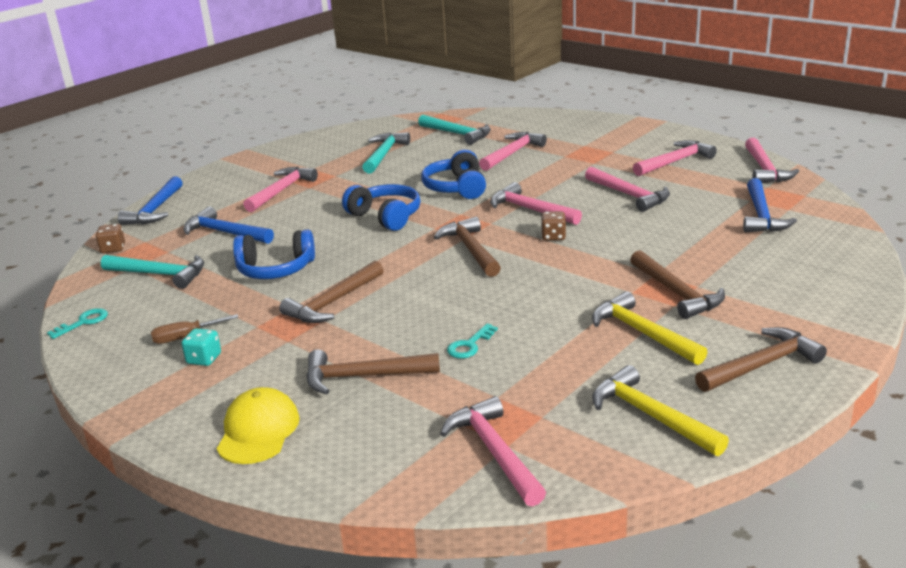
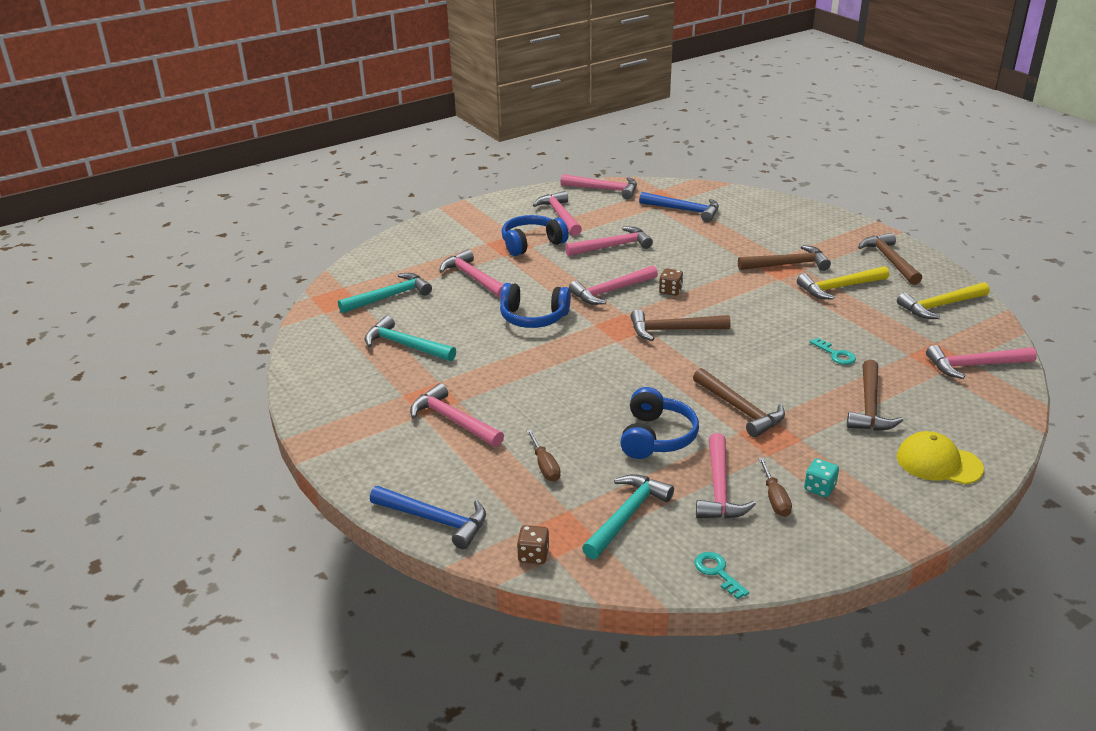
camera: 75 degrees left, 5 degrees up
blue hammer [183,206,274,244] -> brown screwdriver [526,429,561,482]
blue headphones [342,184,421,231] -> blue headphones moved to [502,215,569,256]
none -> pink hammer [696,433,756,519]

